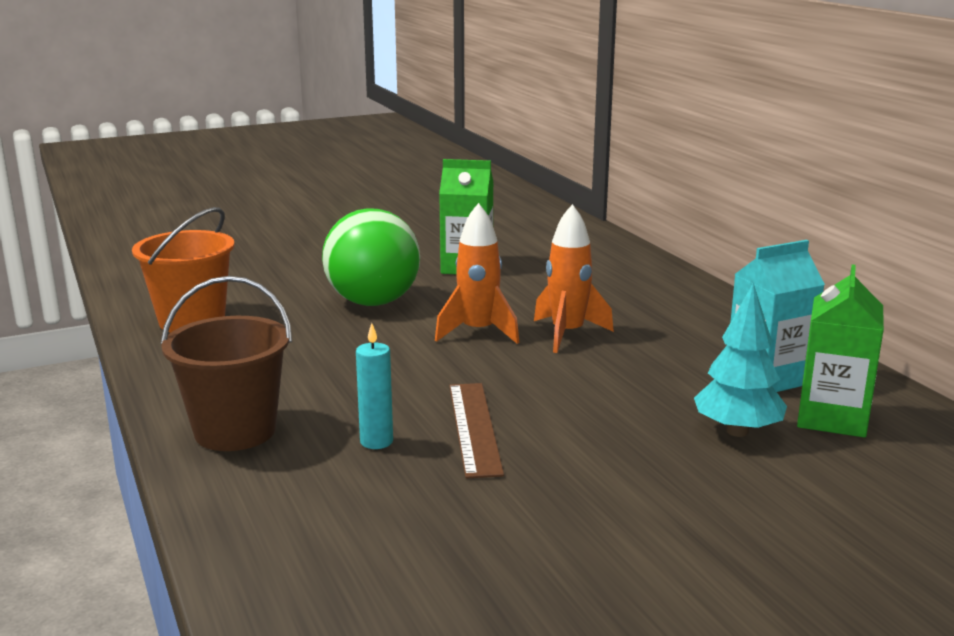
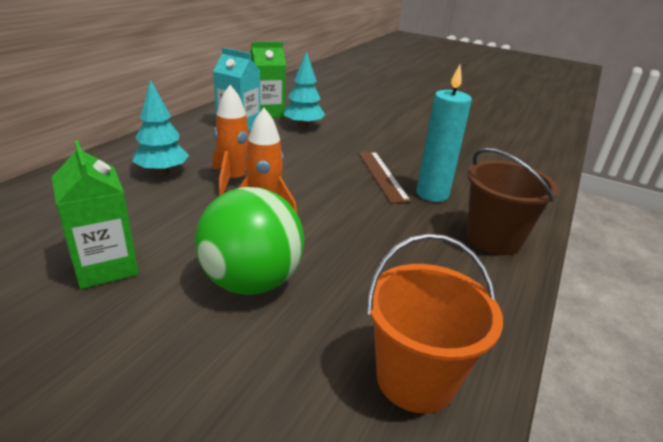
camera: 130 degrees left, 10 degrees up
turquoise candle [356,323,393,449] -> turquoise candle [416,65,472,202], size x1.73
brown ruler [449,383,504,479] -> brown ruler turned 60 degrees counterclockwise [358,152,411,203]
none -> turquoise tree [132,79,189,175]

